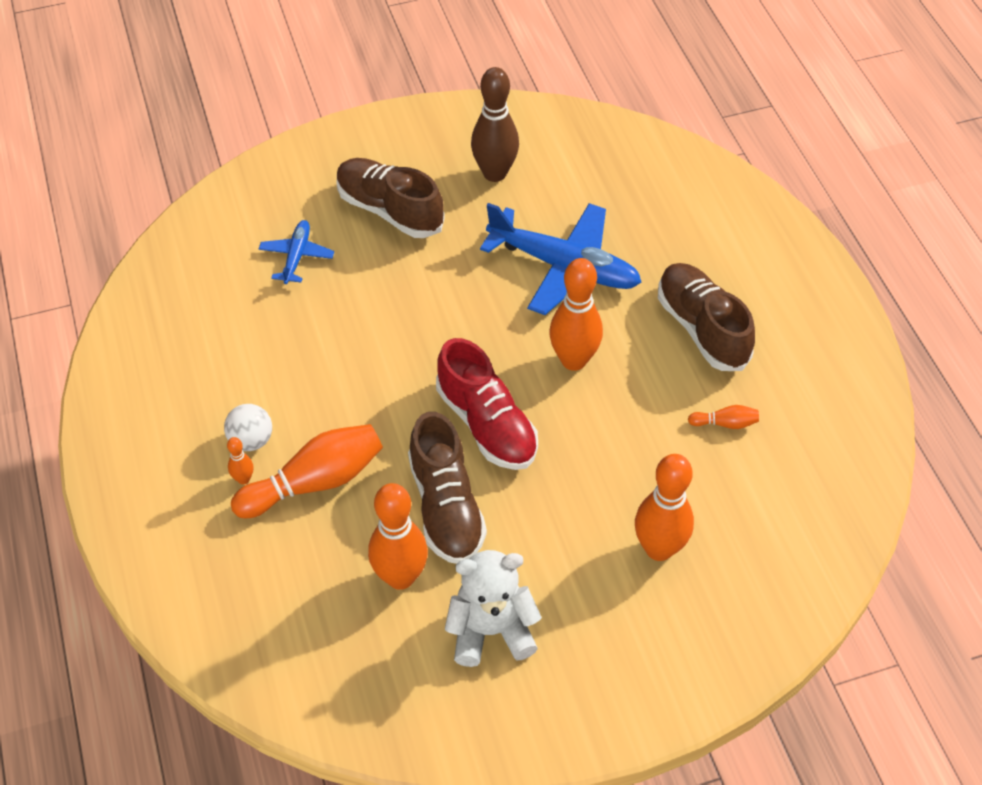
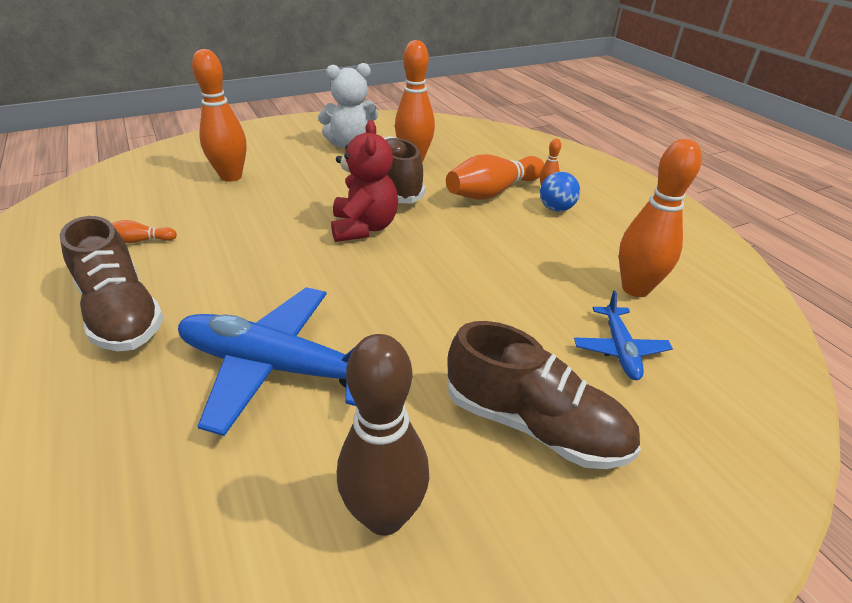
camera: 170 degrees right, 15 degrees down
white ball [224,404,272,451] -> blue ball [540,172,580,212]
red shoe [436,338,538,470] -> red teddy bear [331,120,398,242]
orange bowling pin [549,258,603,371] -> orange bowling pin moved to [619,139,702,297]

